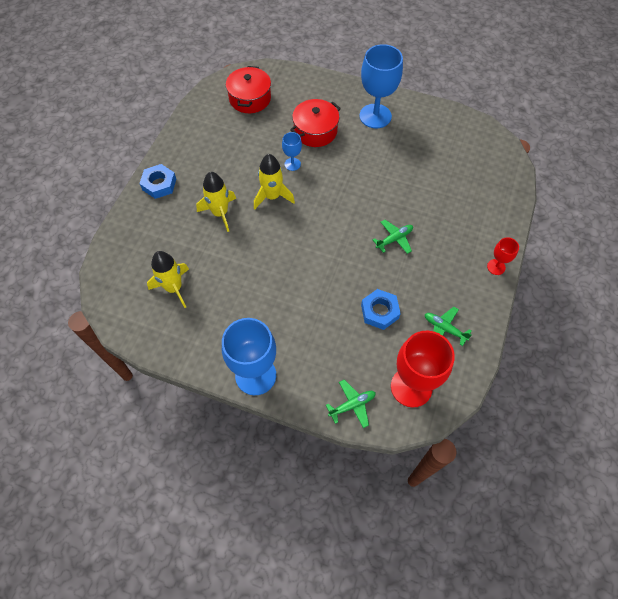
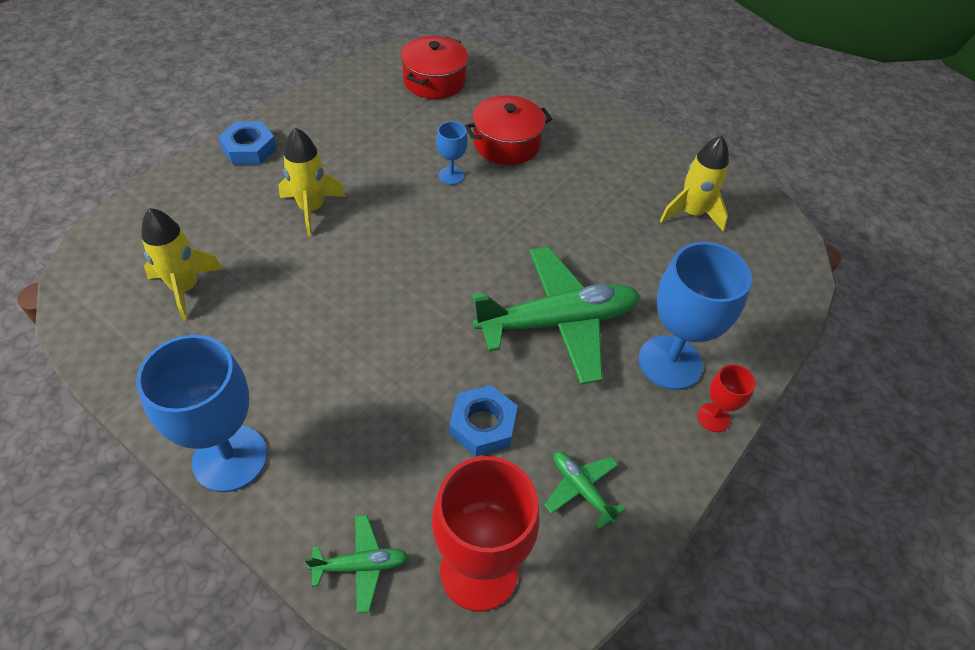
camera: 15 degrees right, 10 degrees down
yellow rocket [254,154,295,209] -> yellow rocket moved to [660,135,729,231]
blue goblet [359,44,403,128] -> blue goblet moved to [639,242,752,390]
green plane [373,220,413,254] -> green plane [472,247,640,384], size x2.22

